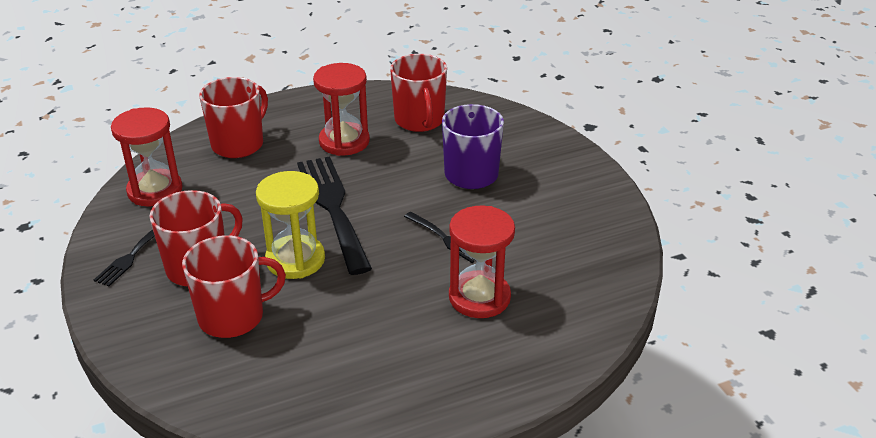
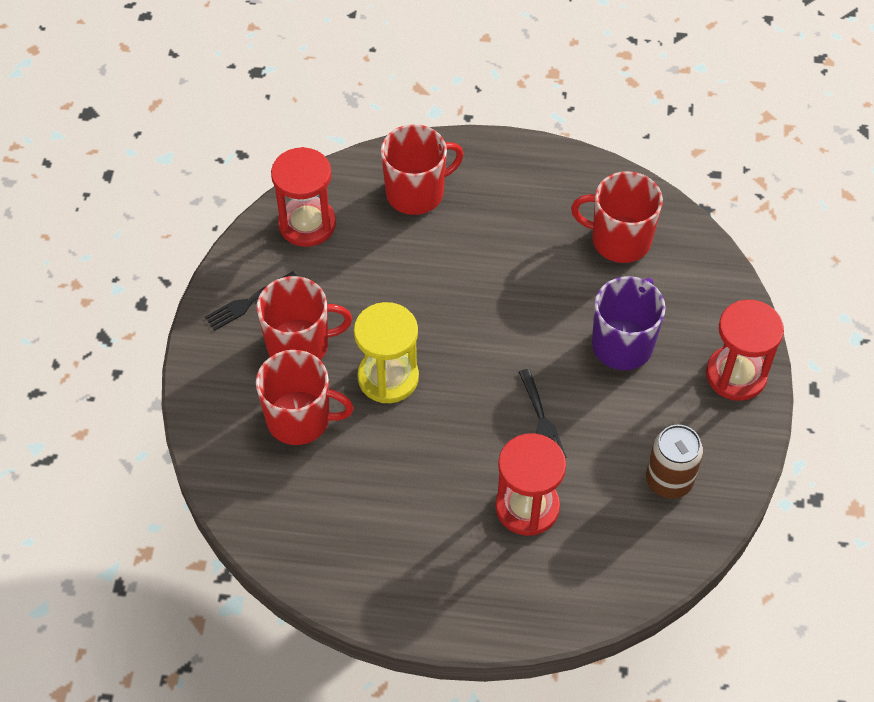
camera: 30 degrees right, 20 degrees up
black fork [297,156,372,275] -> none
red hourglass [313,63,370,156] -> red hourglass moved to [706,300,784,401]
red mug [390,54,447,132] -> red mug turned 90 degrees clockwise [571,171,663,263]
none -> brown can [646,425,703,499]

